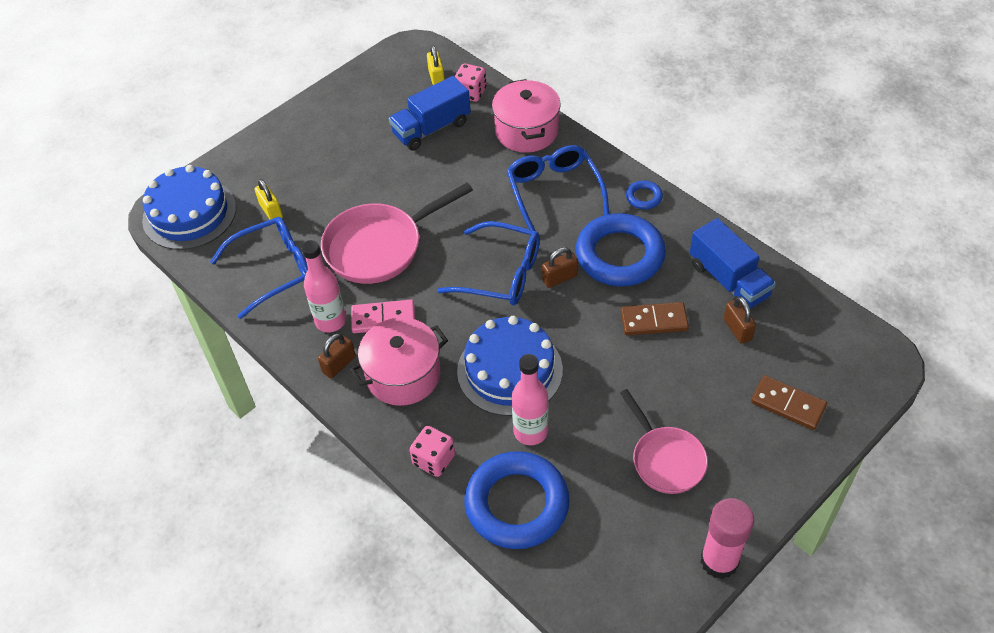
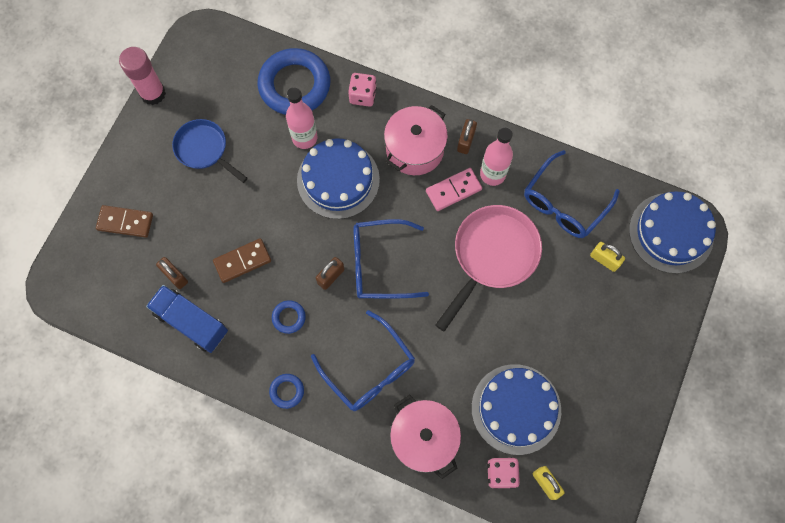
camera: 155 degrees right, 20 degrees up
blue truck [389,76,471,151] -> blue cake [471,364,561,455]
blue ring [576,213,666,286] -> blue ring [272,300,306,334], size x0.43
pink pan [620,389,708,494] -> blue pan [172,119,248,183]

